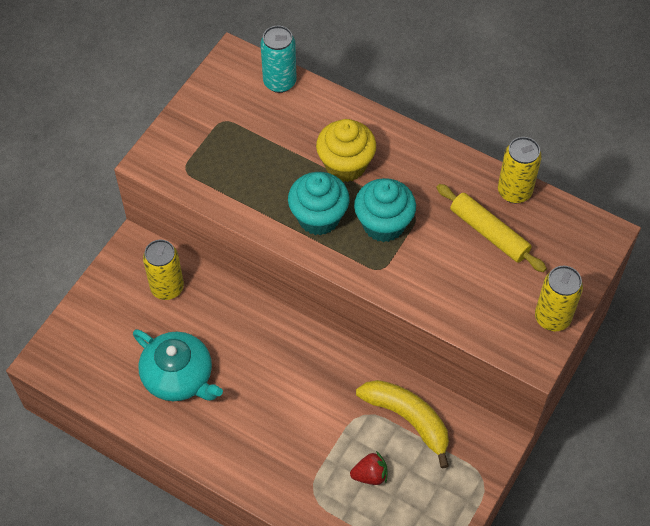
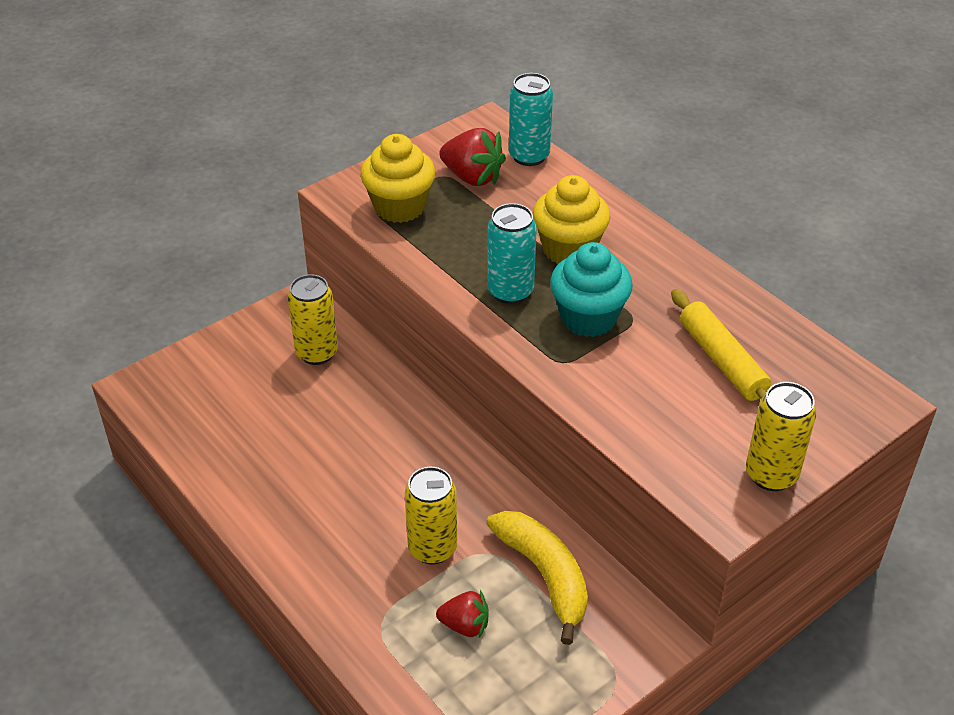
camera: 20 degrees right, 15 degrees down
turquoise teapot [133,329,223,401] -> none
turquoise cupcake [288,172,350,235] -> turquoise can [487,203,537,304]
yellow can [498,137,542,203] -> yellow can moved to [405,467,457,564]
none -> yellow cupcake [360,134,435,223]
none -> red strawberry [439,128,506,186]

